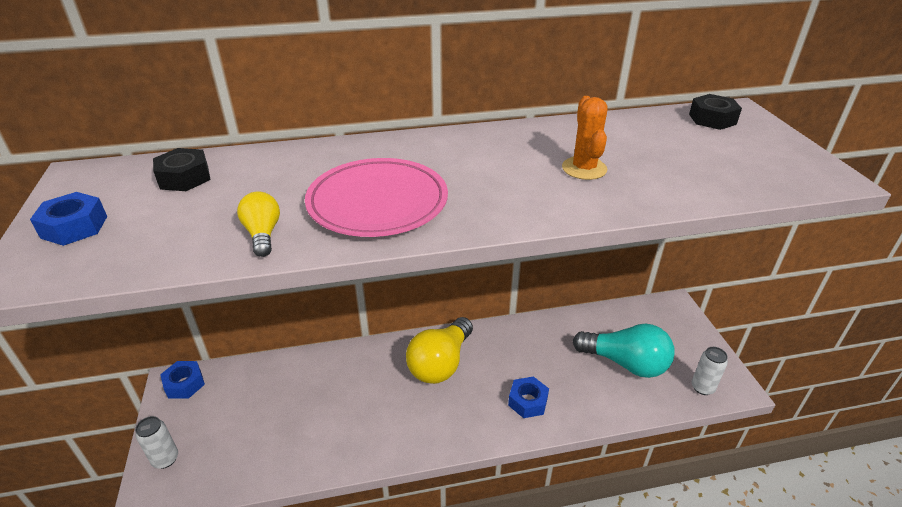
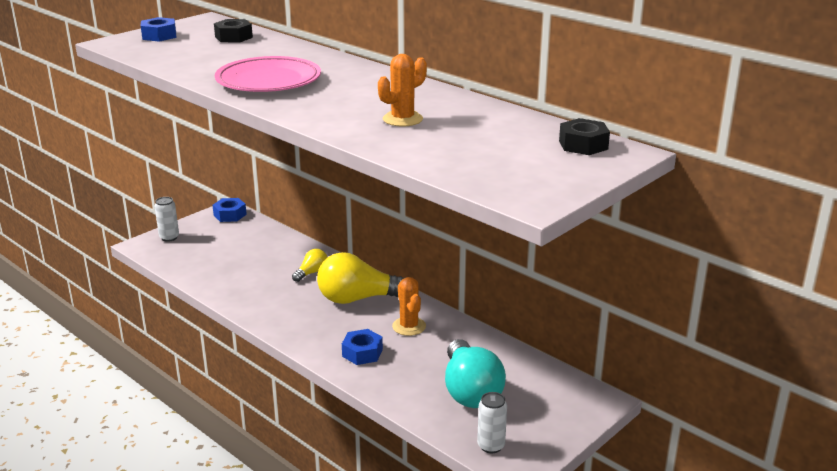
camera: 55 degrees right, 10 degrees down
yellow light bulb [237,191,280,257] -> yellow light bulb moved to [292,249,328,282]
none -> orange cactus [392,277,426,336]

